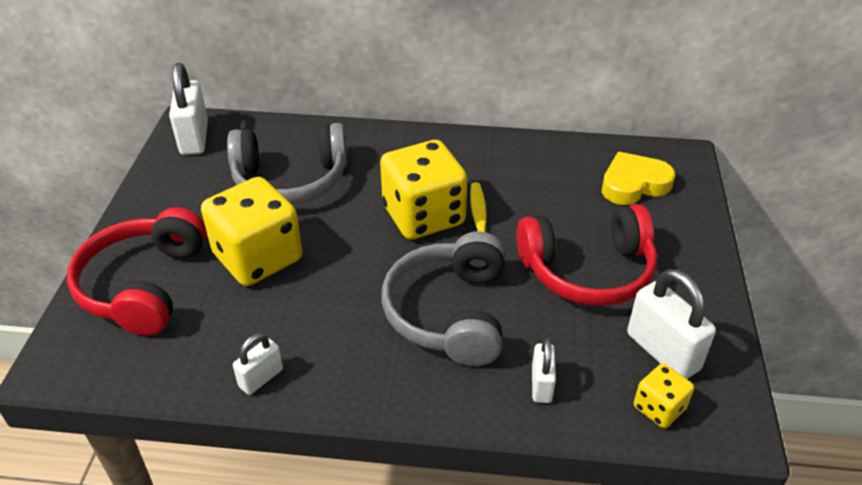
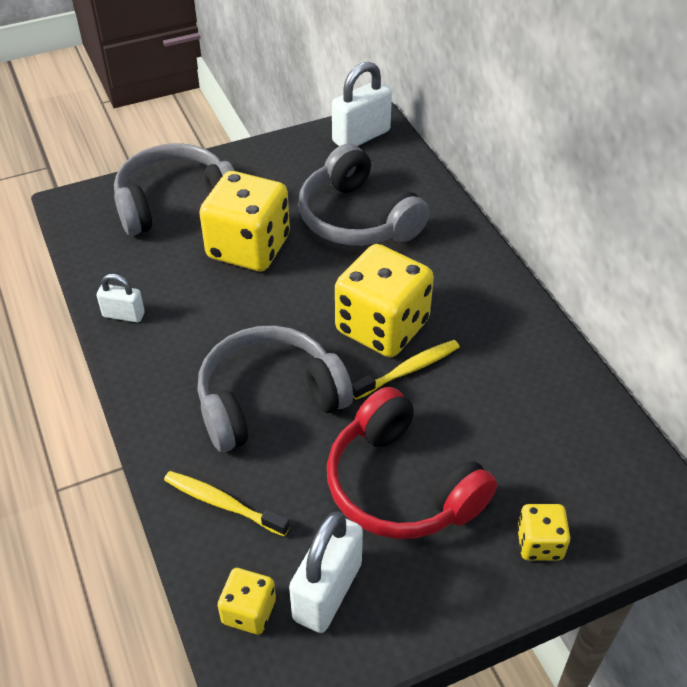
camera: 60 degrees right, 5 degrees up
red headphones [67,207,207,336] -> grey headphones [114,143,235,236]
white padlock [532,338,556,403] -> yellow toothbrush [164,471,290,537]
yellow heart [602,152,675,205] -> none
none -> yellow dice [517,504,570,560]

